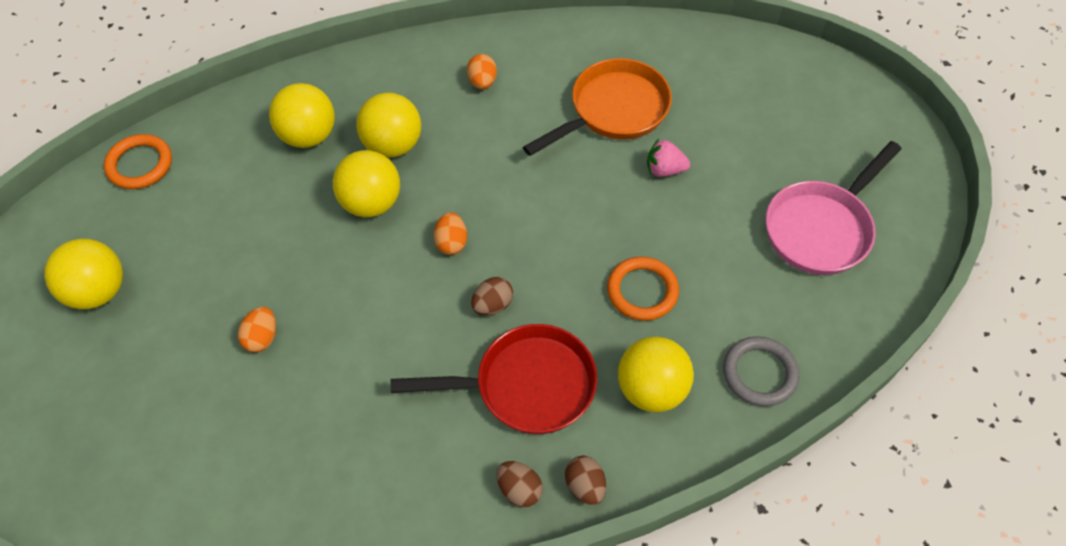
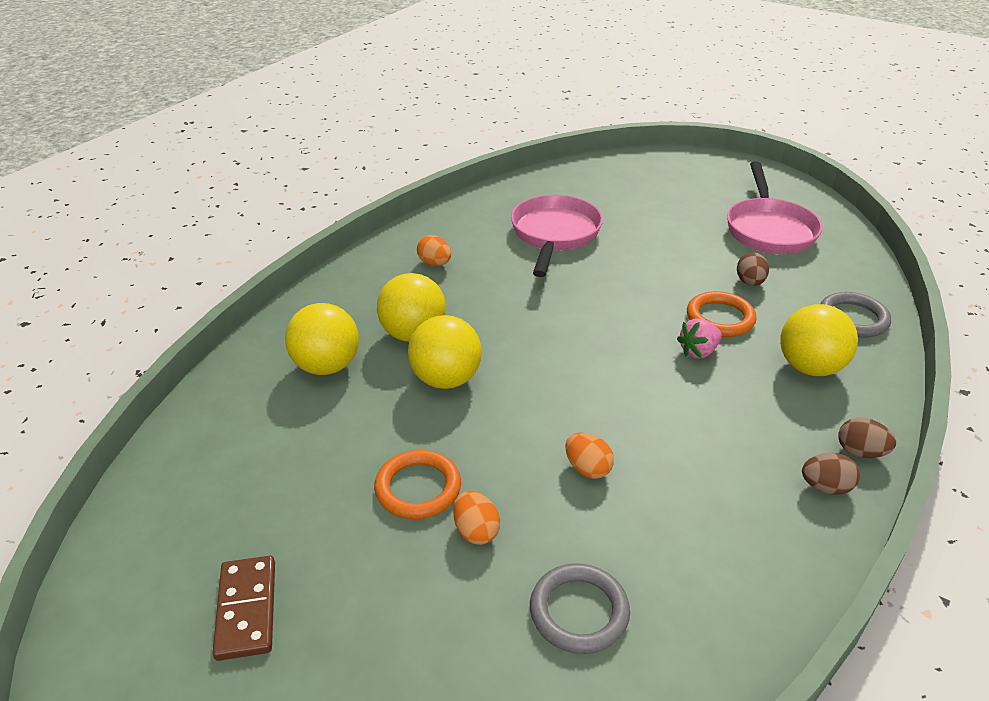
camera: 40 degrees left, 20 degrees down
yellow ball [44,239,123,309] -> brown domino [213,556,275,661]
orange ring [104,134,172,189] -> orange ring moved to [374,450,461,519]
red pan [391,324,597,434] -> none
orange egg [434,212,467,255] -> orange egg moved to [565,432,614,479]
brown egg [471,277,513,315] -> brown egg moved to [737,253,769,286]
orange pan [523,58,672,156] -> pink pan [511,195,603,277]
pink strawberry [647,139,690,177] -> pink strawberry moved to [677,318,722,359]
none -> grey ring [530,563,630,654]

